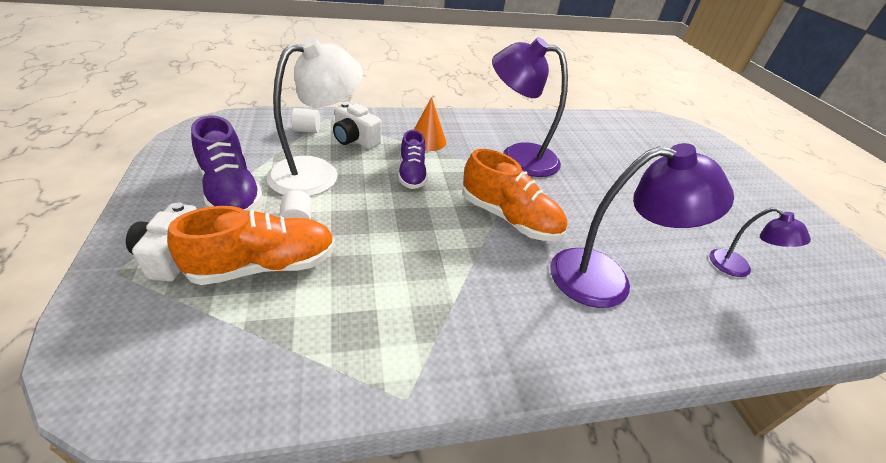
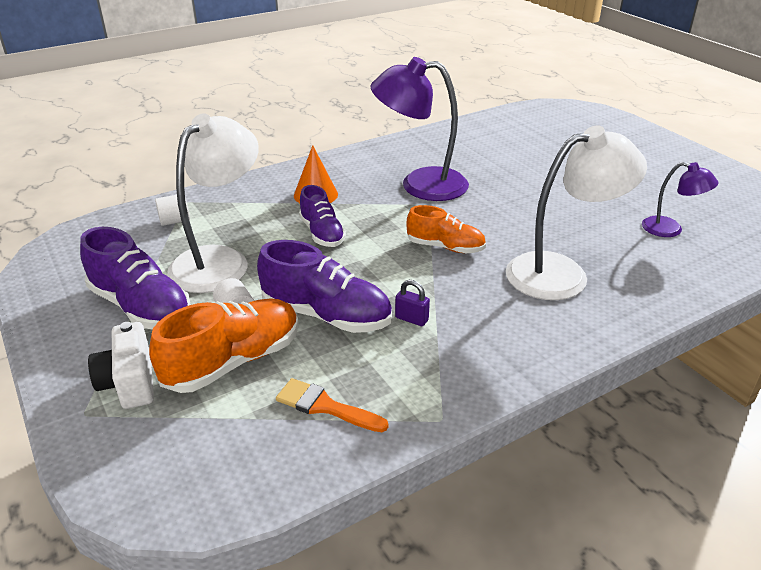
camera: 15 degrees left, 5 degrees down
white camera [333,102,381,149] -> none
orange shoe [462,149,567,241] -> orange shoe [407,205,486,253], size x0.65
purple lamp [550,143,734,308] -> white lamp [506,125,647,300]
none -> purple shoe [257,240,392,333]
none -> orange brush [276,378,388,432]
none -> purple padlock [395,280,430,326]

